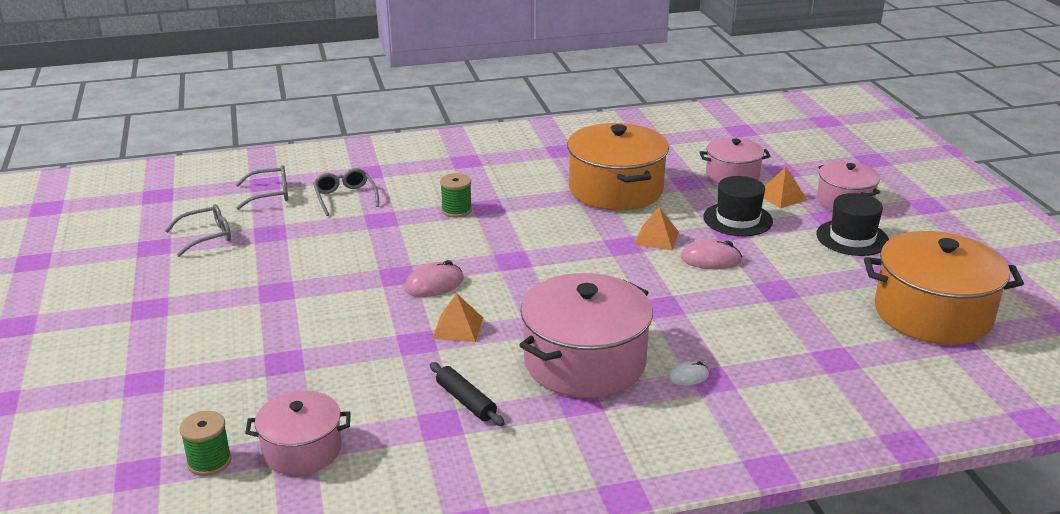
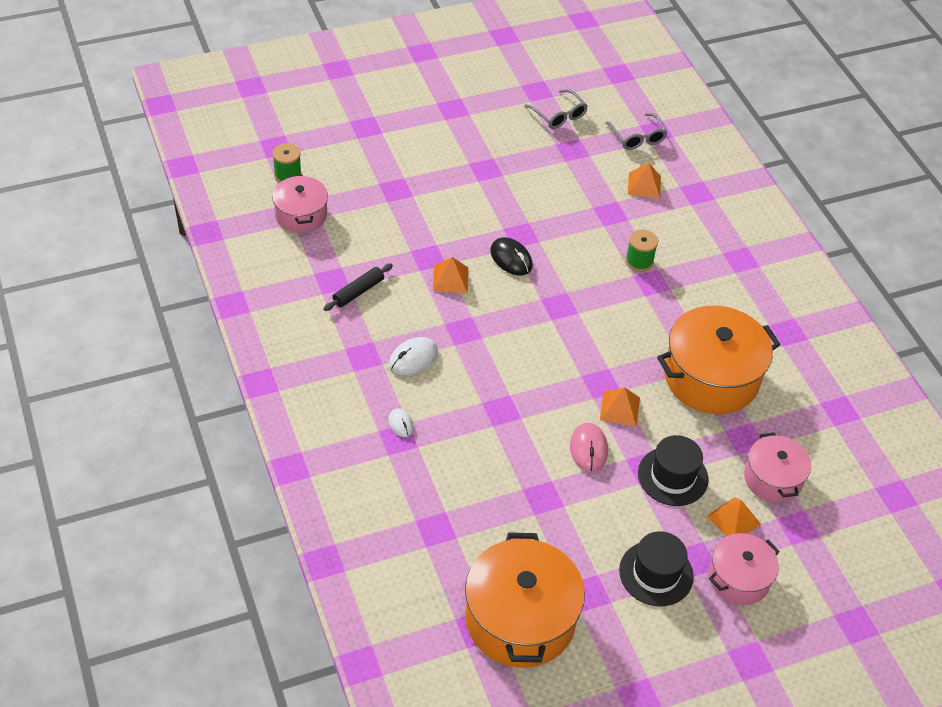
camera: 80 degrees right, 20 degrees up
grey glasses [313,168,379,216] -> orange pyramid [628,163,661,199]
pink mouse [404,260,463,297] -> black mouse [490,237,532,276]
pink pot [519,273,653,398] -> white mouse [389,337,438,375]

